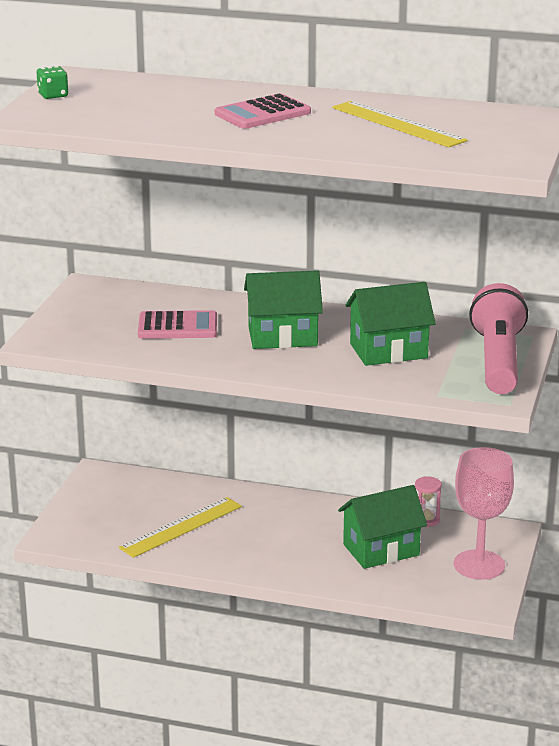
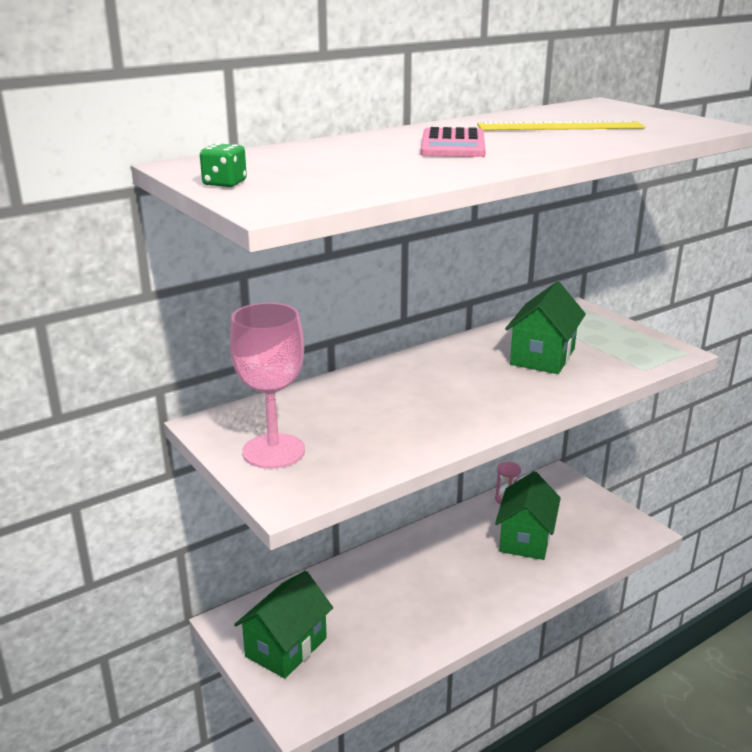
camera: 50 degrees left, 0 degrees up
yellow ruler [119,497,242,558] -> none
pink calculator [138,310,217,339] -> none
green house [244,270,323,349] -> green house moved to [234,571,333,679]
pink goblet [454,447,514,580] -> pink goblet moved to [230,303,305,469]
pink flashlight [469,283,528,394] -> none

